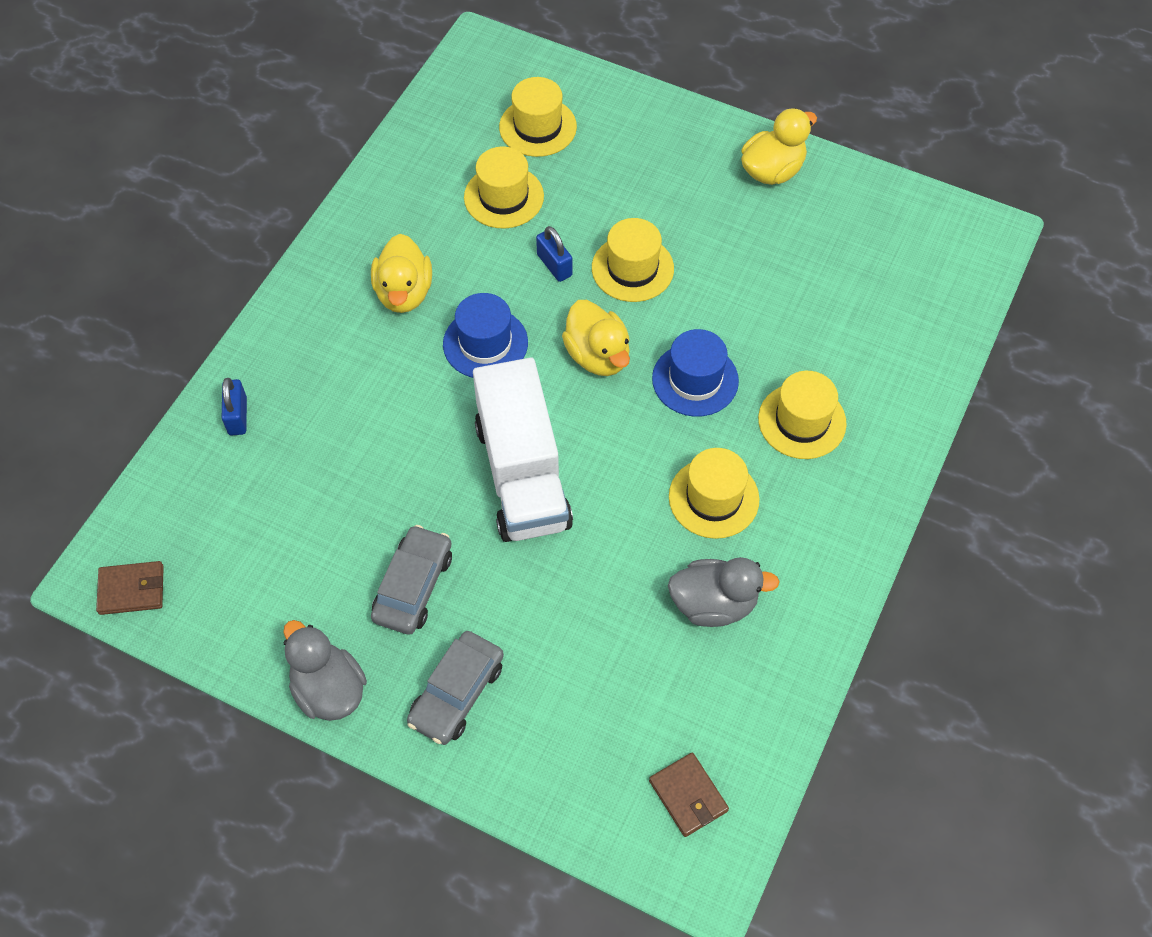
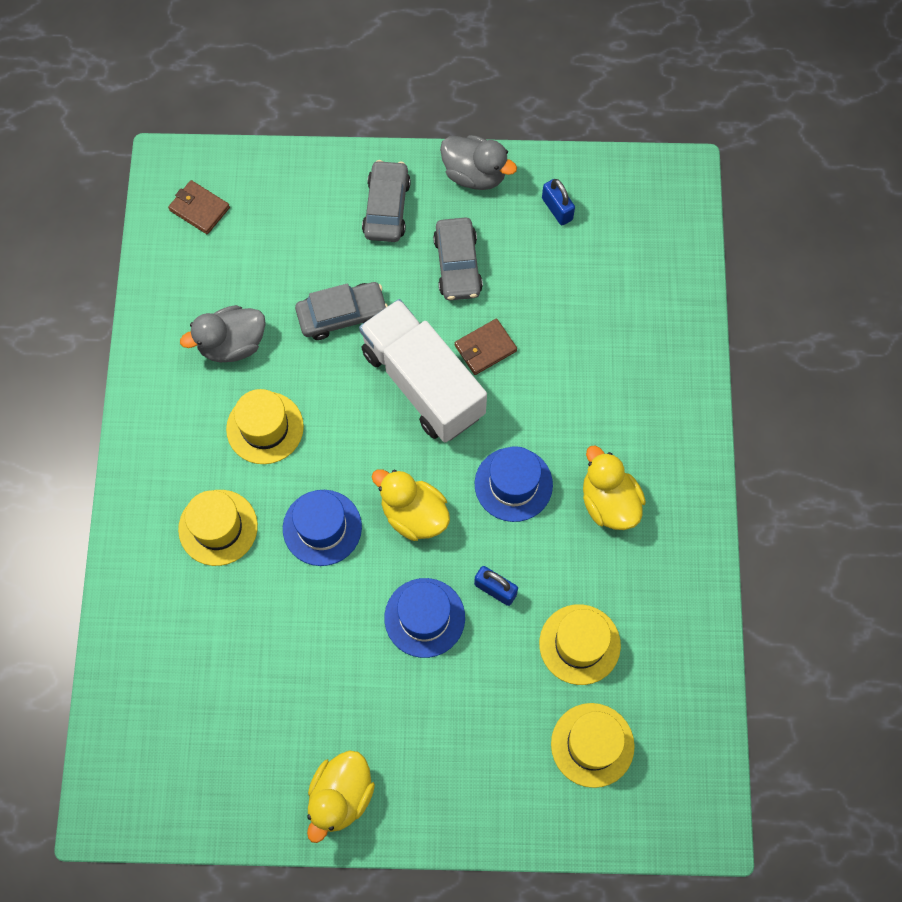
camera: 155 degrees right, 10 degrees up
brown wallet [96,561,164,615] -> brown wallet moved to [455,318,517,375]
blue padlock [222,378,247,435] -> blue padlock moved to [542,179,575,225]
yellow hat [592,218,674,302] -> blue hat [384,578,465,658]
none -> grey car [295,282,388,340]

